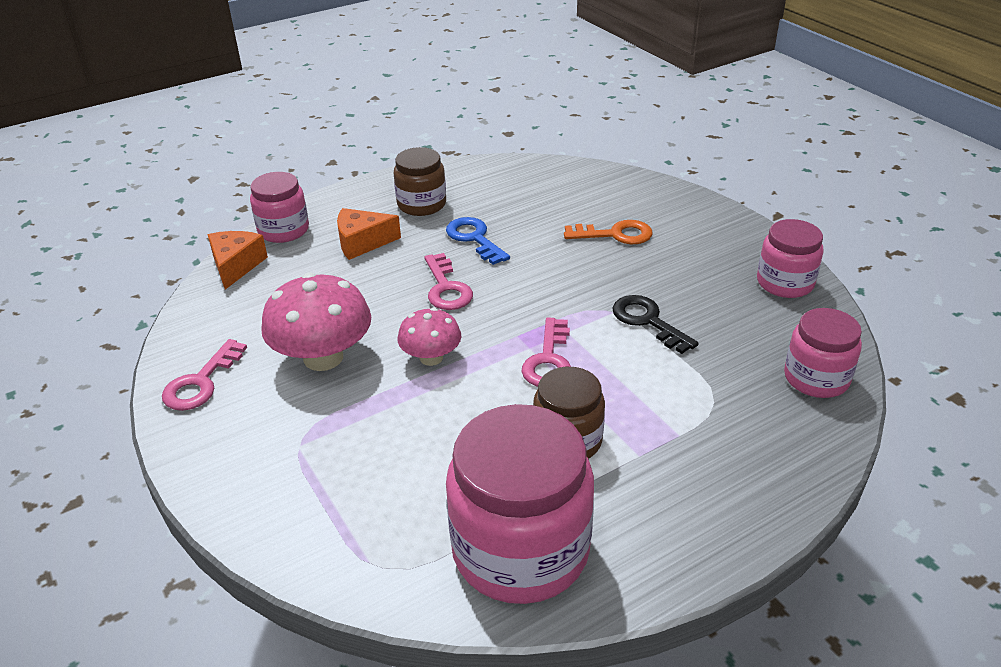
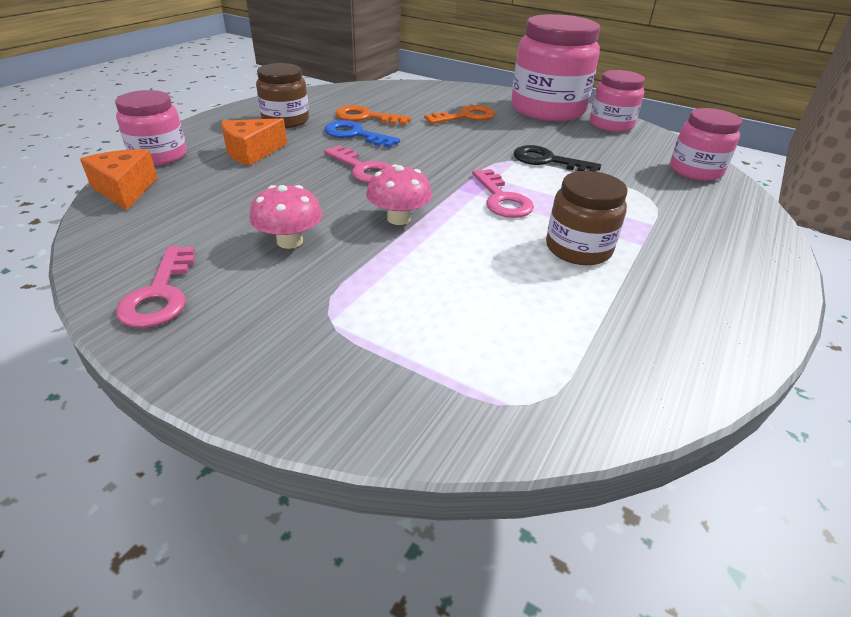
camera: 30 degrees left, 0 degrees up
pink mushroom [261,273,371,371] -> pink mushroom [250,185,322,249], size x0.59
pink jar [446,404,594,604] -> pink jar moved to [511,14,600,121]
none -> orange key [335,105,411,125]

